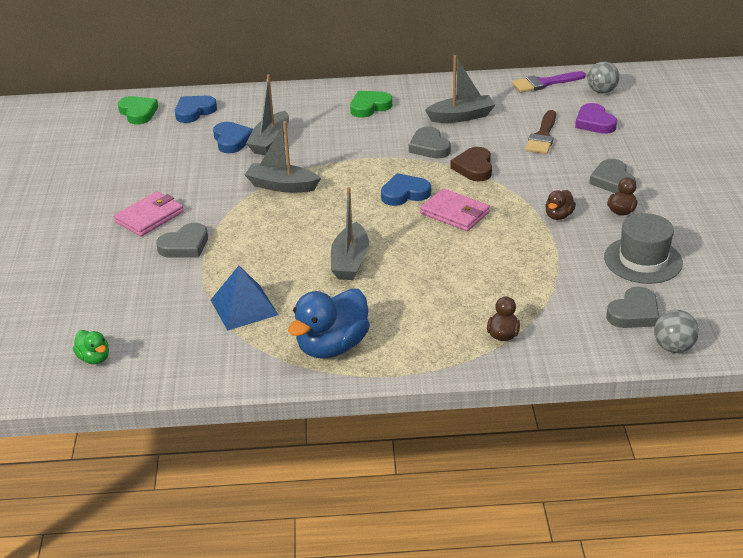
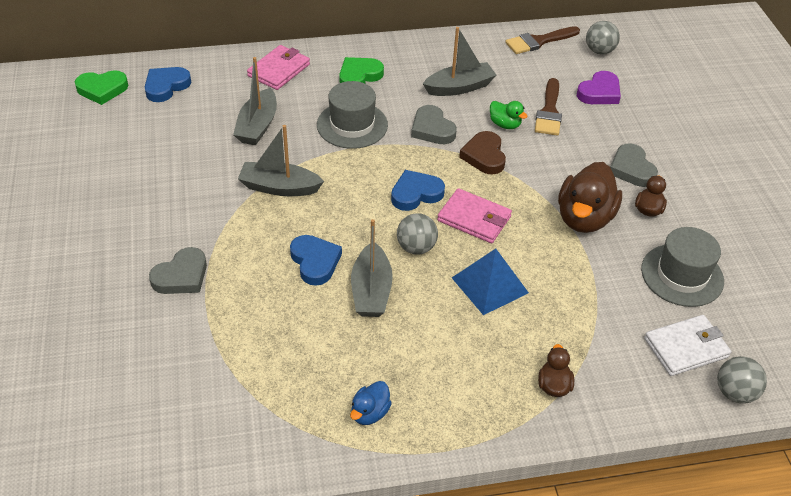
camera: 10 degrees left, 10 degrees up
green duck [73,330,109,364] -> green duck moved to [490,101,528,129]
pink wallet [114,192,184,236] -> pink wallet moved to [247,45,310,90]
green heart [118,96,158,124] -> green heart turned 120 degrees clockwise [75,70,128,105]
blue pyramid [211,266,278,331] -> blue pyramid moved to [452,249,529,315]
blue heart [213,122,253,153] -> blue heart moved to [290,235,342,286]
blue duck [288,289,370,359] -> blue duck [350,381,392,425], size x0.50
purple brush [512,71,586,93] -> brown brush [505,26,580,54]
brown duck [545,190,576,220] -> brown duck [558,162,622,233], size x1.99
purple heart [575,103,617,134] -> purple heart turned 105 degrees counterclockwise [577,71,621,104]
grey heart [606,287,659,328] -> white wallet [644,315,731,376]
none -> grey hat [317,81,388,149]
none -> grey ball [397,213,438,255]

